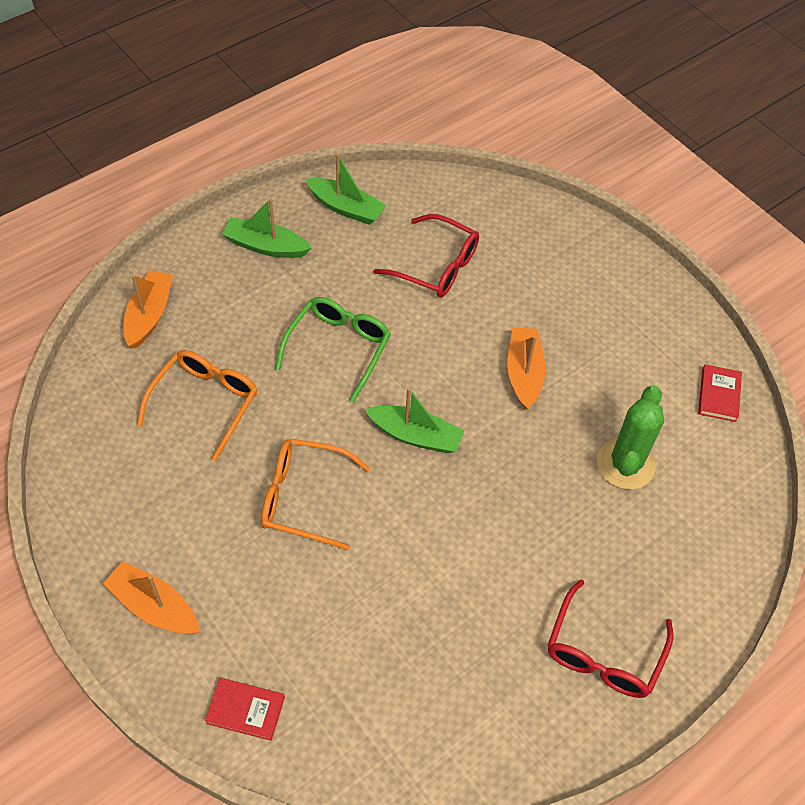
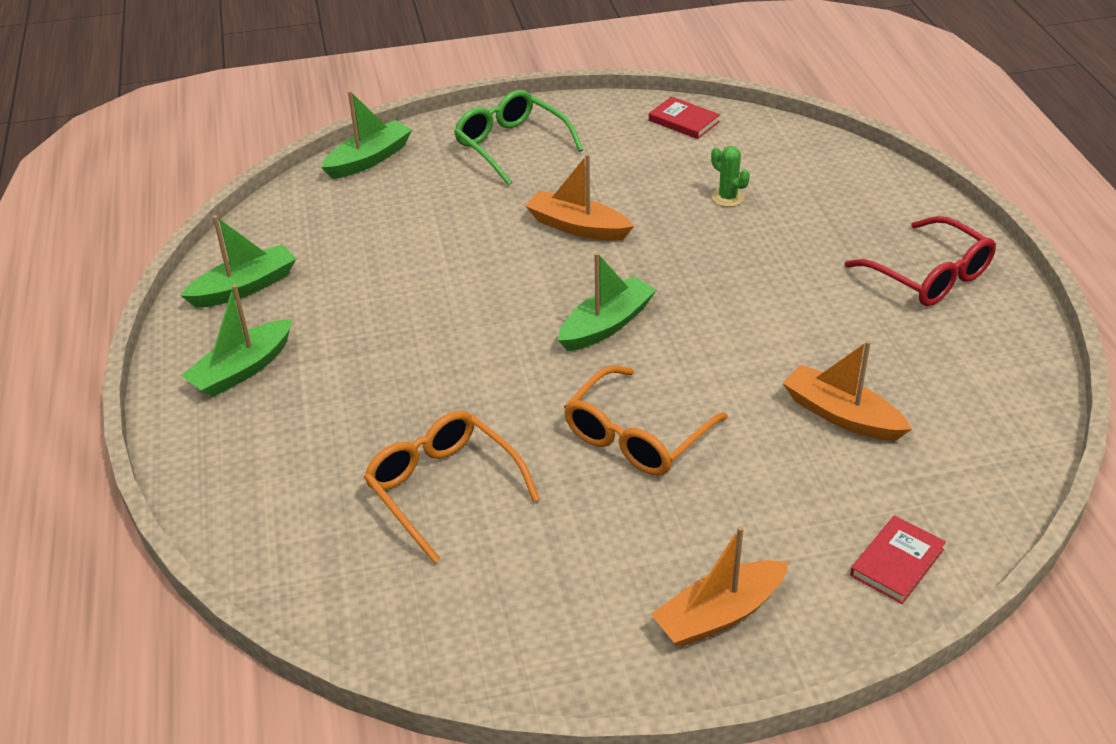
camera: 60 degrees left, 15 degrees down
orange boat [124,270,173,349] -> orange boat moved to [783,340,912,441]
green glasses [275,297,391,402] -> green glasses moved to [454,90,583,186]
red glasses [373,214,479,298] -> none
green cactus [597,385,664,489] -> green cactus [711,146,750,207], size x0.51
none -> green boat [321,91,412,179]

